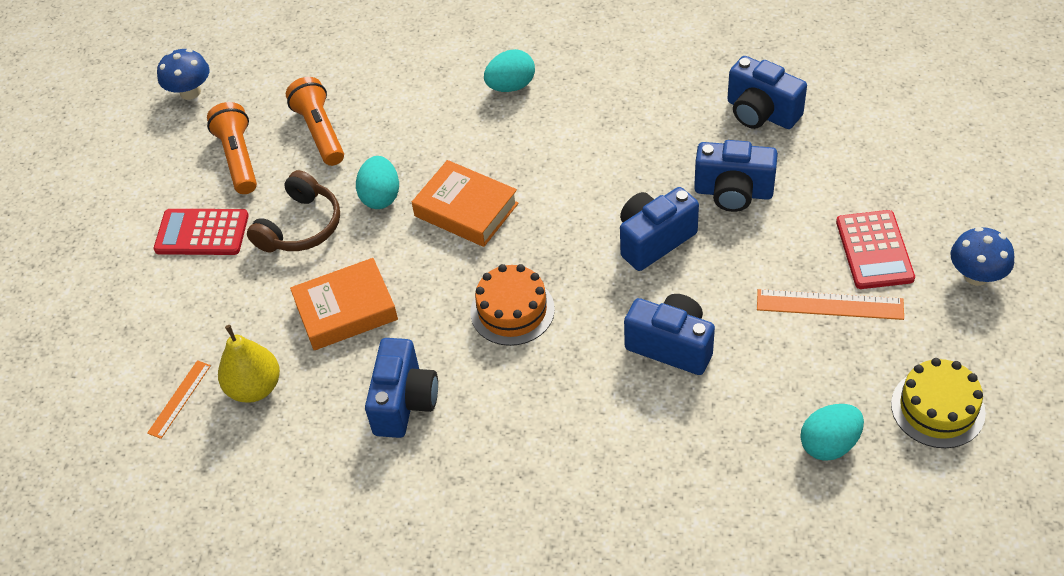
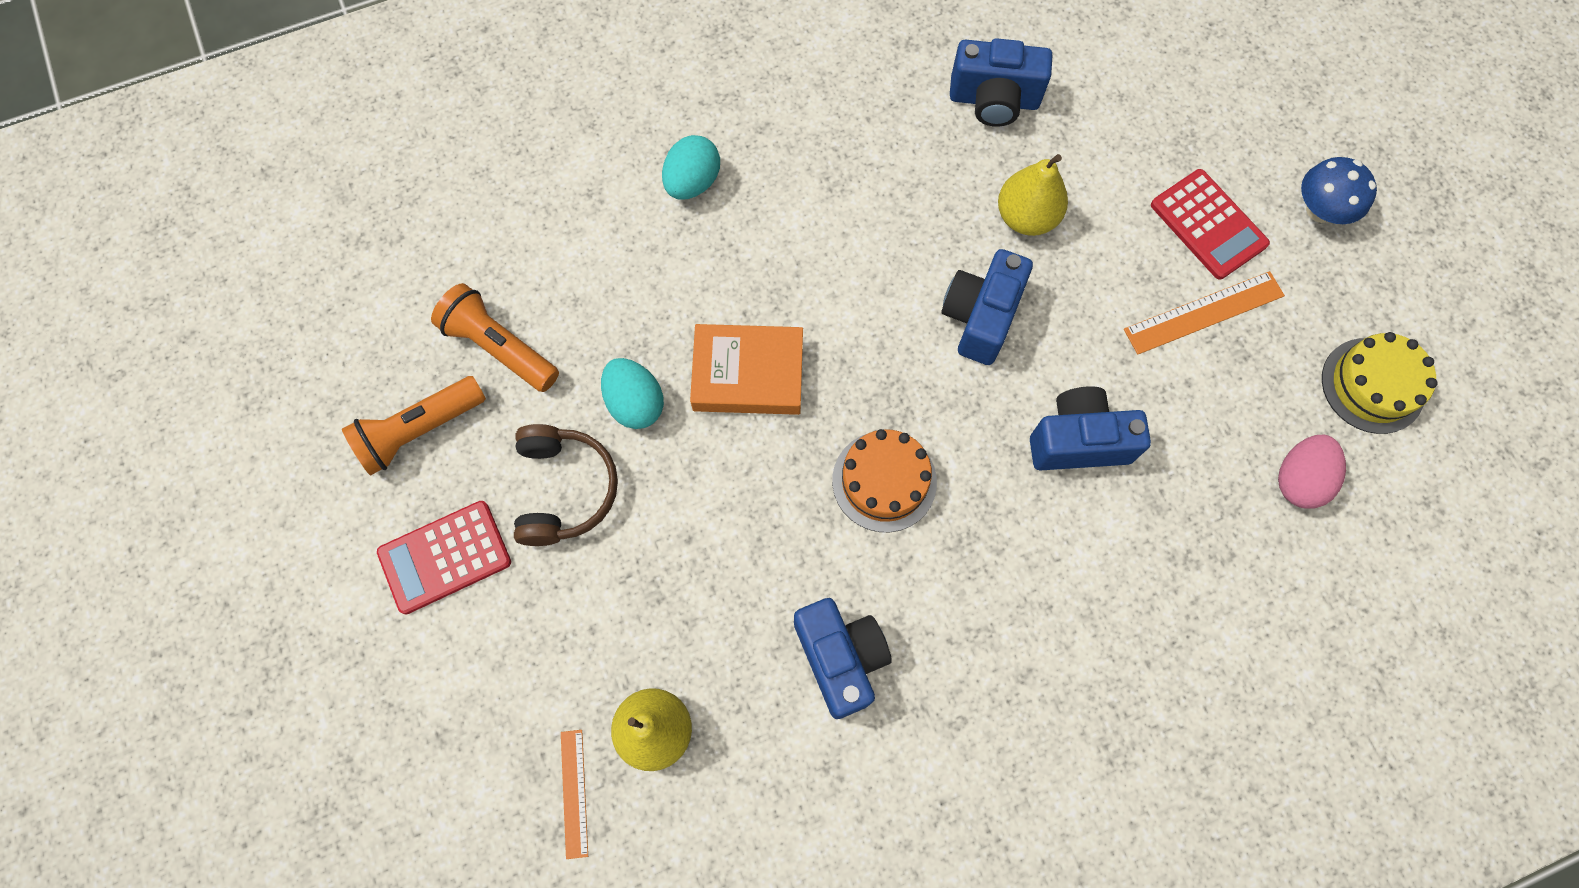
camera: 35 degrees left, 20 degrees up
blue mushroom [157,49,209,100] -> none
orange flashlight [207,102,257,194] -> orange flashlight turned 75 degrees counterclockwise [342,376,486,476]
orange book [290,258,398,350] -> none
blue camera [694,140,778,212] -> yellow pear [998,154,1068,236]
turquoise egg [800,404,864,461] -> pink egg [1278,435,1346,509]

